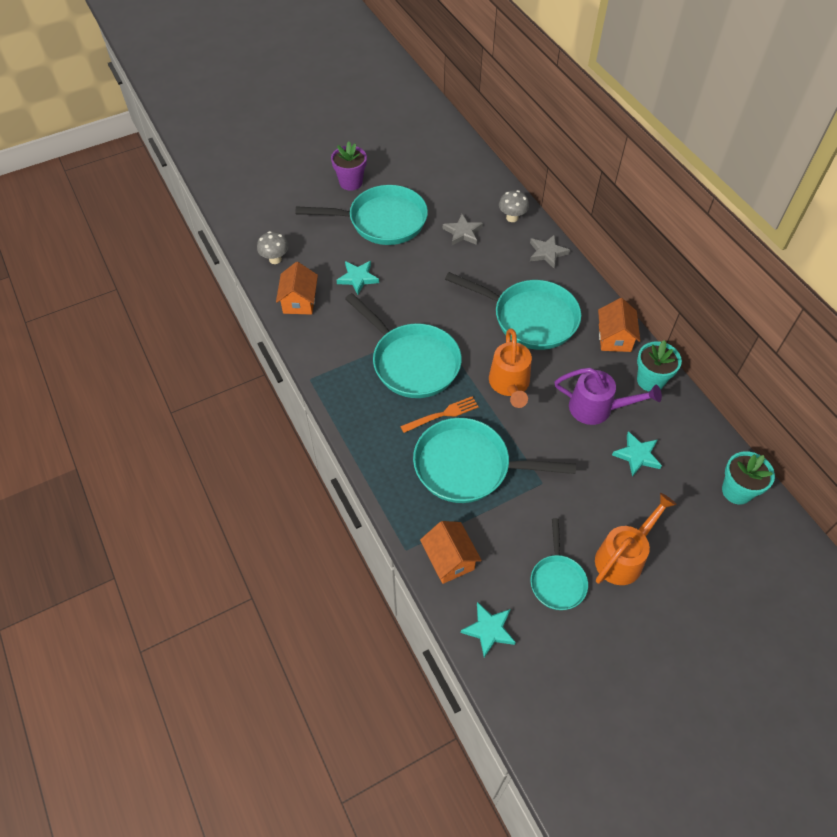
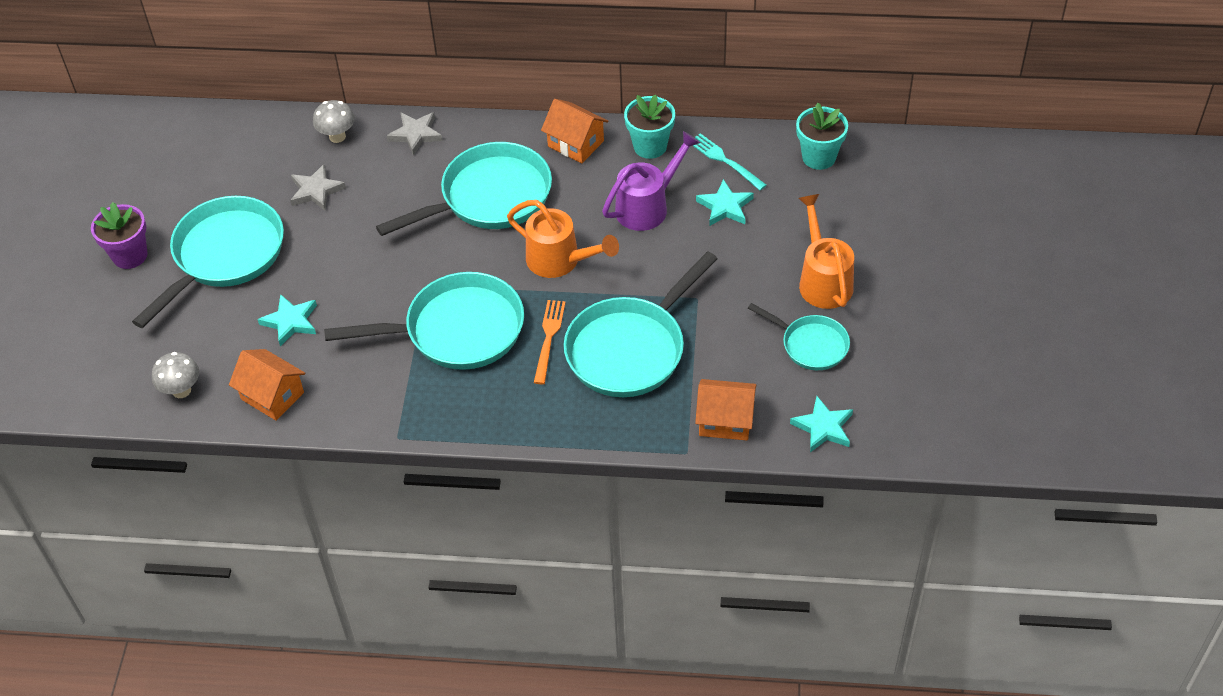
camera: 55 degrees left, 5 degrees down
none -> turquoise fork [693,133,767,190]

